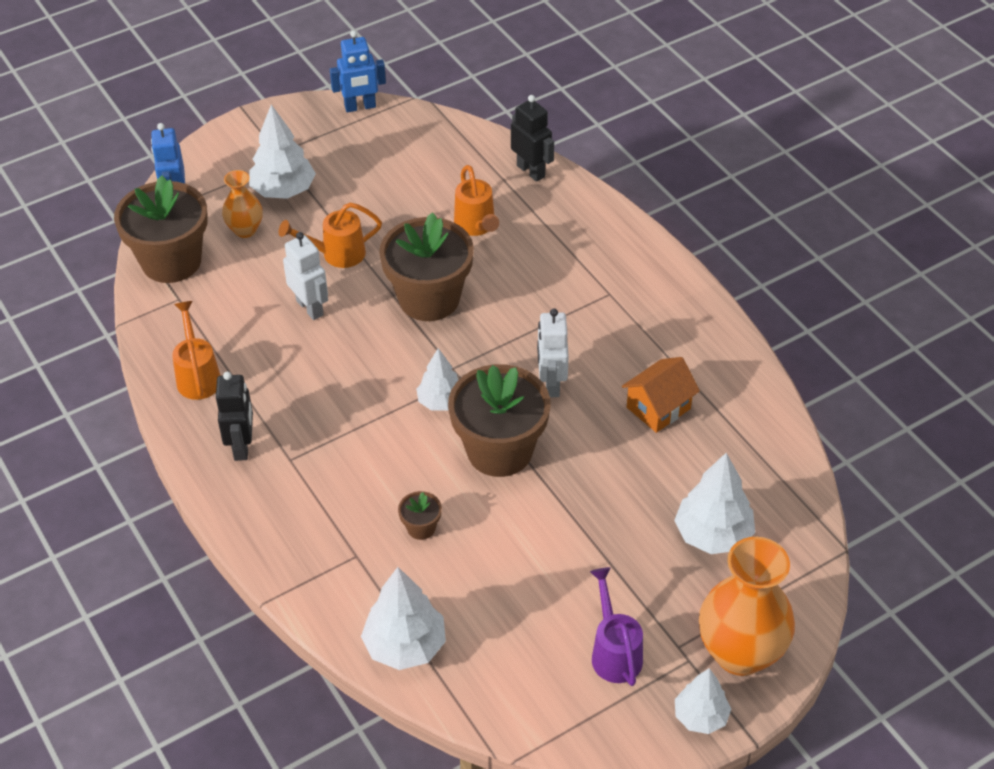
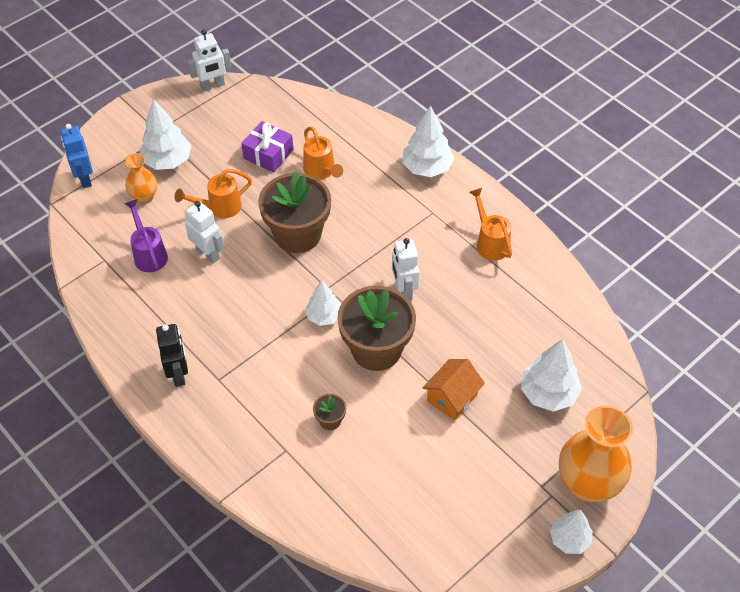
camera: 10 degrees left, 5 degrees up
brown flower pot [114,175,208,283] -> none
orange watering can [172,301,221,400] -> orange watering can moved to [469,188,512,261]
blue robot [329,30,386,112] -> white robot [188,30,231,92]
white tree [361,567,446,670] -> white tree moved to [402,106,454,177]
black robot [511,95,554,182] -> none
purple watering can [590,567,643,686] -> purple watering can moved to [124,199,168,272]
orange house [622,357,700,433] -> orange house moved to [423,359,485,420]
none -> purple gift [241,121,294,173]

